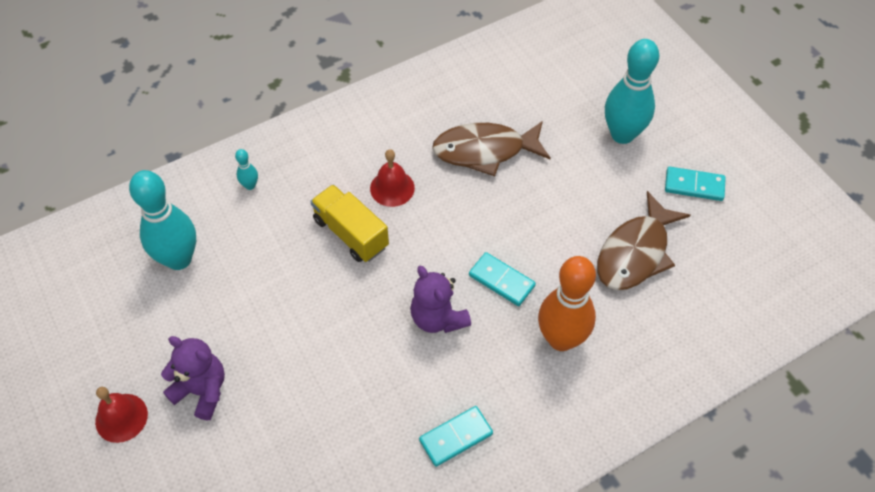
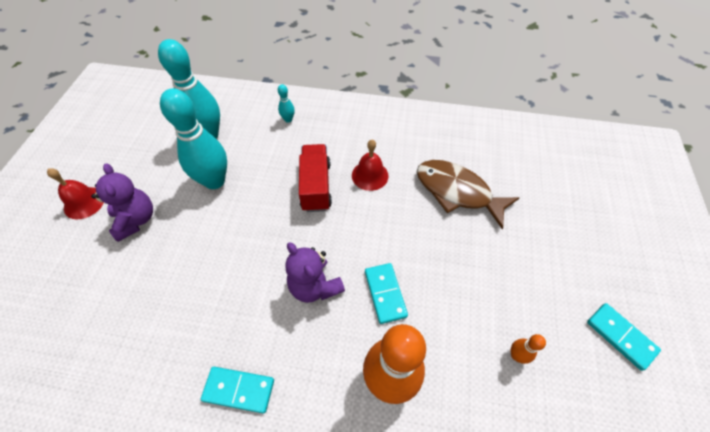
camera: 40 degrees right, 0 degrees up
yellow truck [310,184,389,262] -> red truck [299,144,332,212]
purple teddy bear [410,266,471,333] -> purple teddy bear turned 45 degrees counterclockwise [285,242,345,303]
brown fish [597,191,690,290] -> orange bowling pin [511,334,546,364]
turquoise bowling pin [605,39,659,144] -> turquoise bowling pin moved to [160,88,227,189]

